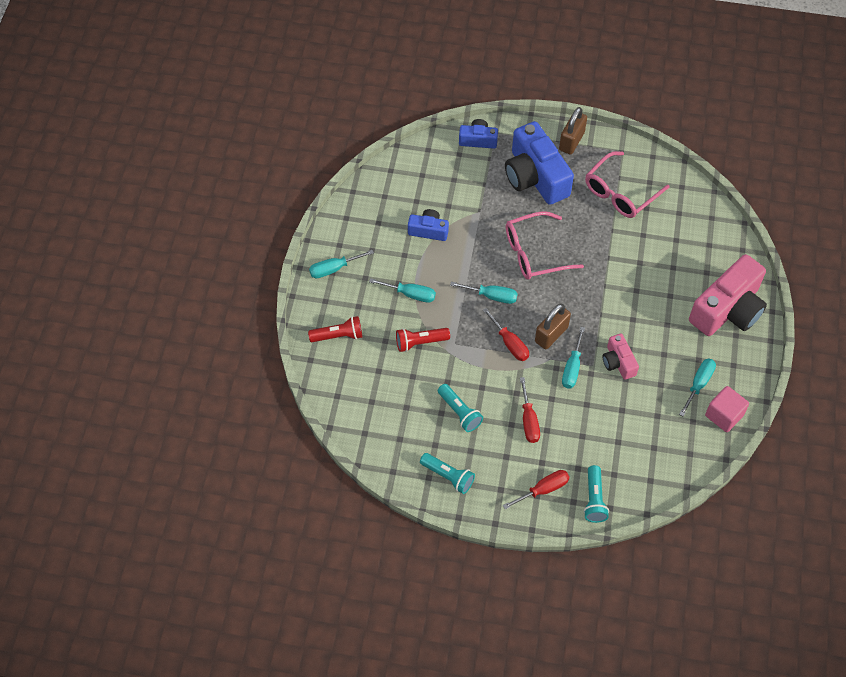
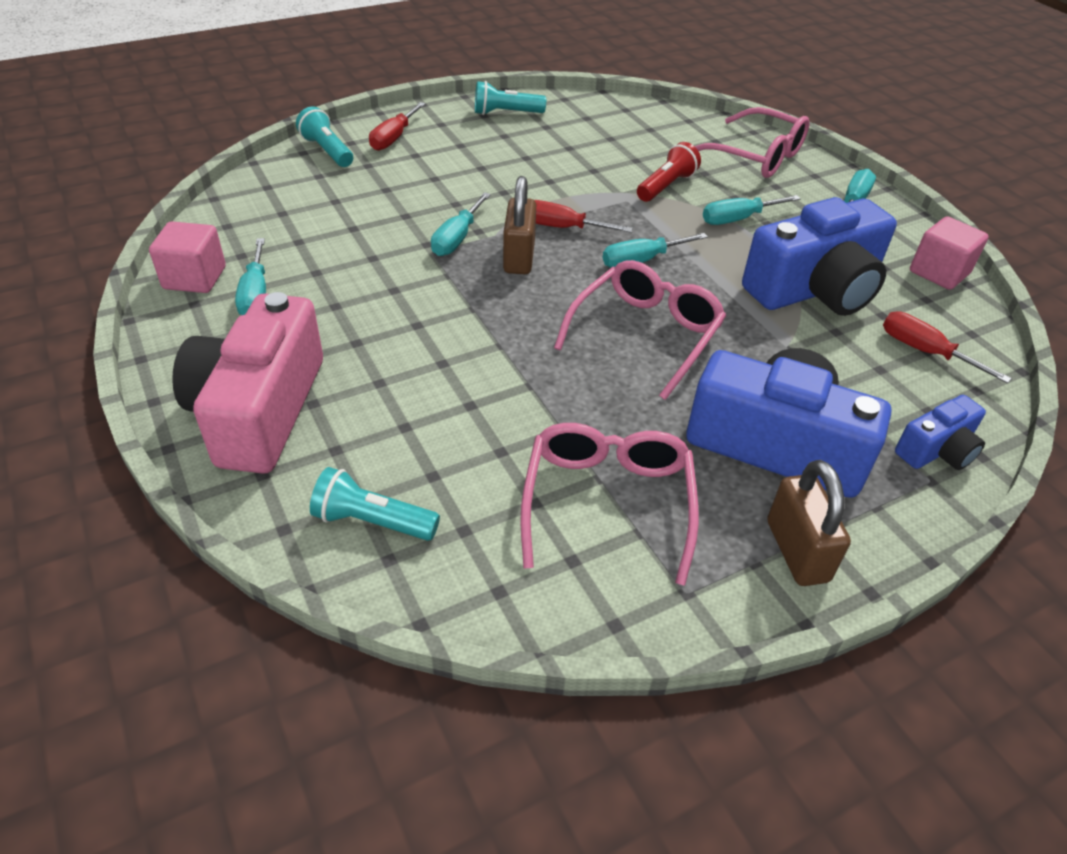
camera: 140 degrees right, 15 degrees down
red flashlight [308,316,362,342] -> pink glasses [695,107,810,178]
blue camera [408,209,449,241] -> blue camera [742,197,897,316], size x1.99
turquoise flashlight [438,384,483,432] -> turquoise flashlight moved to [310,467,440,541]
red screwdriver [520,377,540,443] -> red screwdriver moved to [883,311,1012,383]
turquoise screwdriver [562,327,585,389] -> turquoise screwdriver turned 135 degrees counterclockwise [431,192,491,256]
pink camera [603,334,639,380] -> none
none -> pink cube [910,217,989,290]

